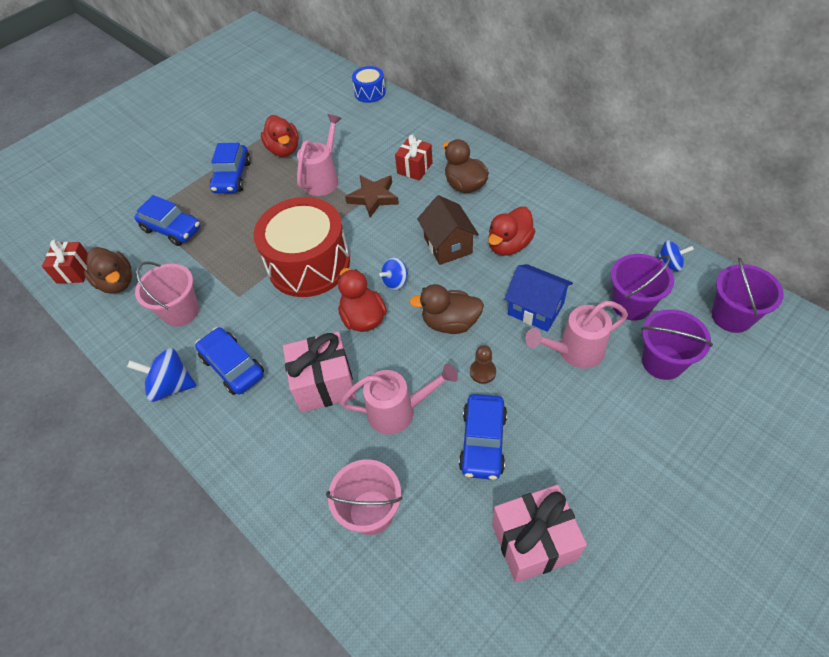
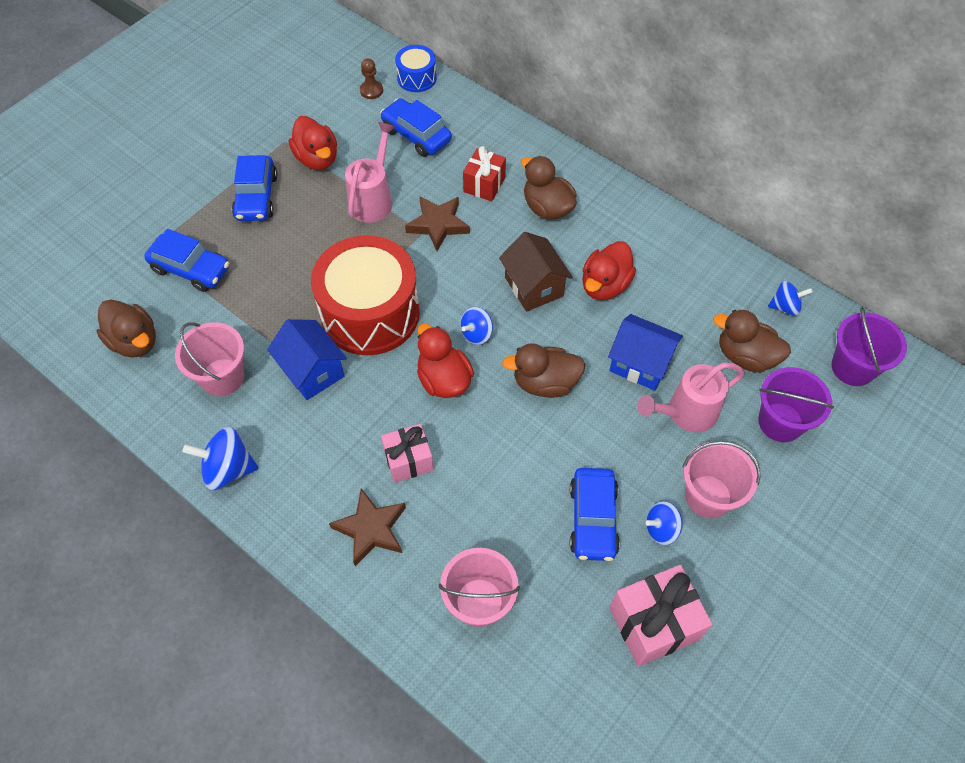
camera: 10 degrees left, 5 degrees up
red gift [42,239,88,284] -> none
blue car [195,327,264,395] -> blue car moved to [380,98,452,157]
pink gift [283,331,356,413] -> pink gift [381,424,434,483], size x0.65
pink watering can [340,363,458,435] -> none
brown pawn [470,345,496,384] -> brown pawn moved to [360,58,383,99]
purple bucket [611,254,674,321] -> brown duck [713,310,791,373]
none -> blue house [267,319,347,400]
none -> brown star [329,488,406,566]
none -> blue spinning top [646,501,682,545]
none -> pink bucket [682,441,761,518]

